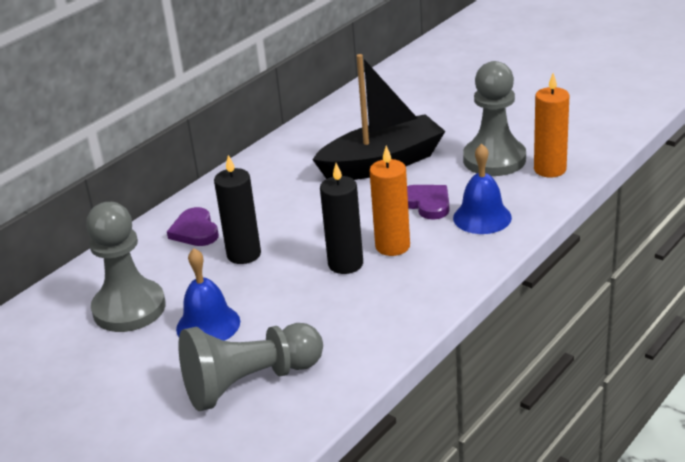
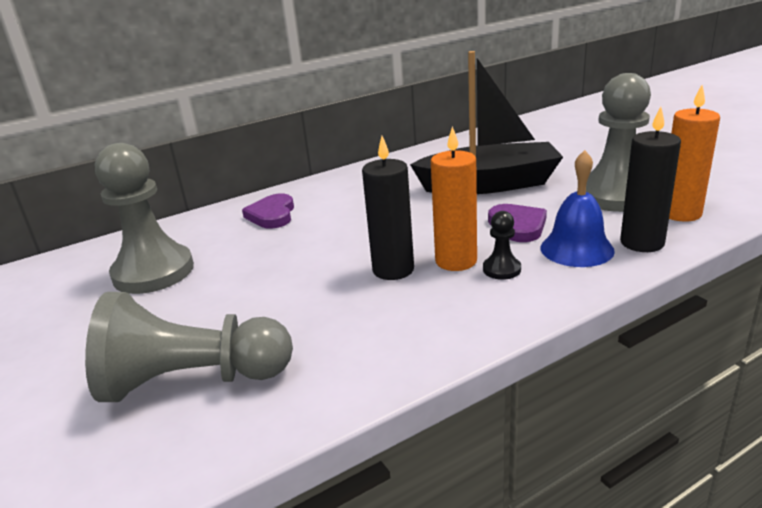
camera: 20 degrees right, 5 degrees down
blue bell [176,248,240,341] -> none
black candle [214,155,261,264] -> black candle moved to [620,107,681,252]
none -> black pawn [483,211,521,280]

